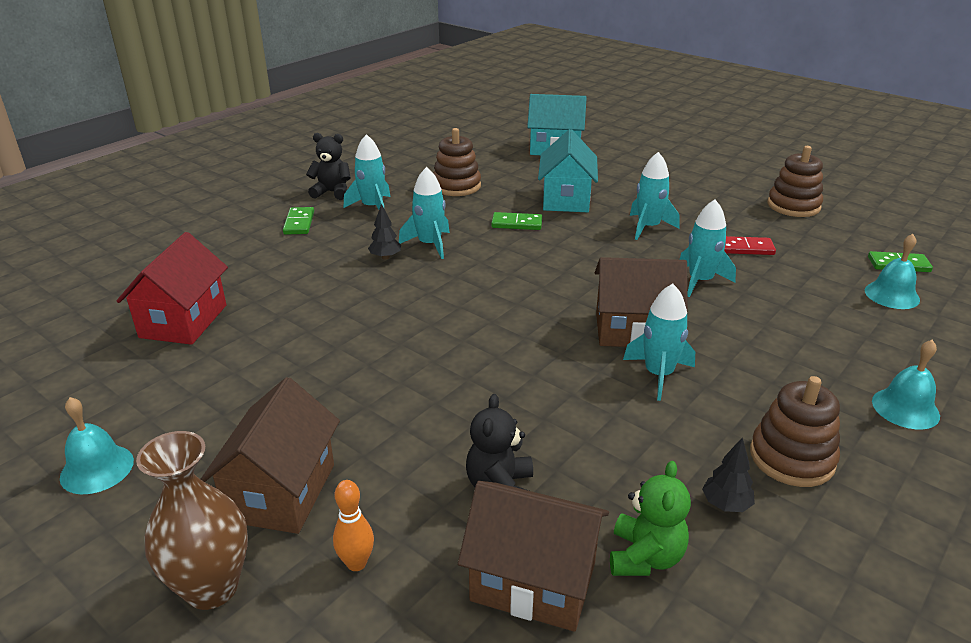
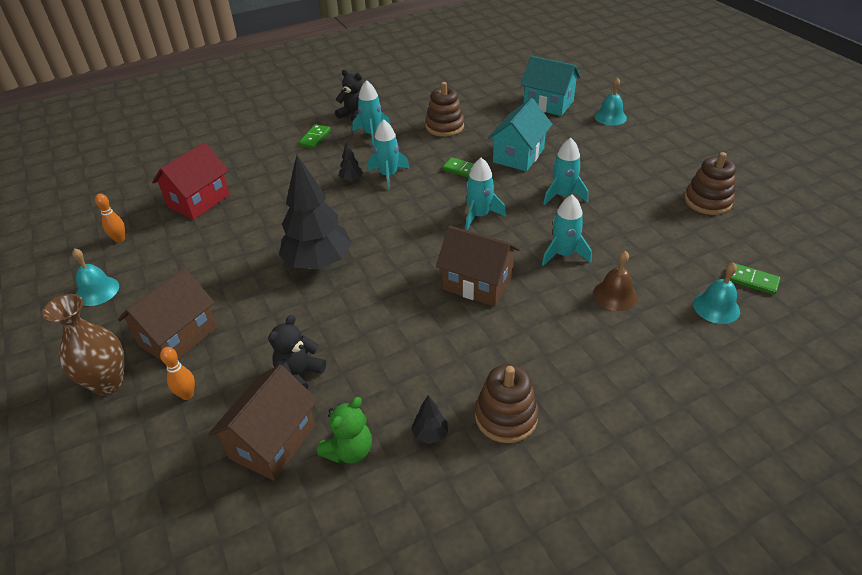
camera: 25 degrees right, 10 degrees up
brown house [458,481,609,632] -> brown house turned 75 degrees clockwise [208,365,318,481]
turquoise rocket [623,284,695,401] -> turquoise rocket moved to [465,158,506,230]
red domino [724,236,776,255] -> none
turquoise bell [872,340,940,430] -> turquoise bell moved to [594,77,627,126]
none -> orange bowling pin [95,194,125,243]
none -> black tree [279,155,352,269]
none -> brown bell [593,251,638,311]

